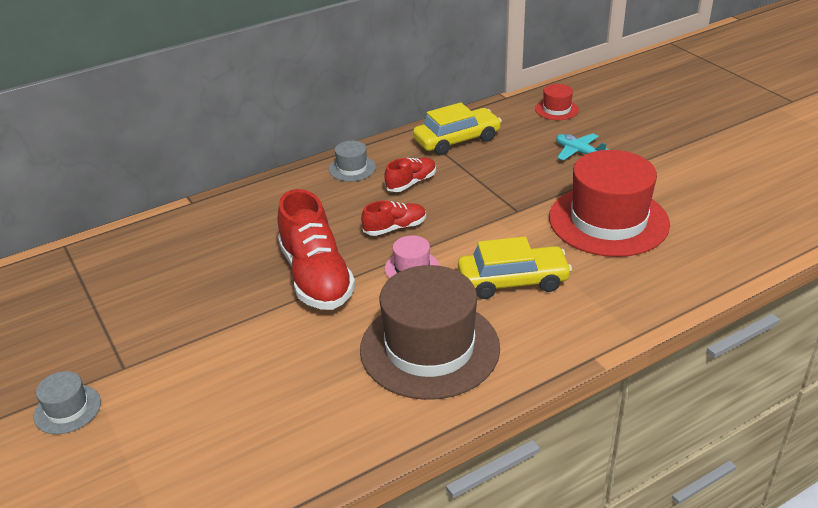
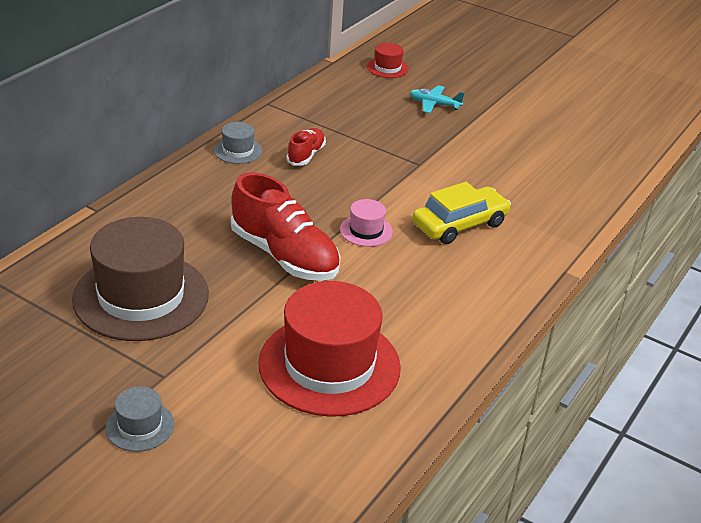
camera: 30 degrees left, 0 degrees up
brown hat [360,265,500,400] -> brown hat moved to [72,217,209,341]
red shoe [361,201,426,236] -> none
yellow car [413,102,502,155] -> none
red hat [549,150,670,257] -> red hat moved to [258,281,401,417]

